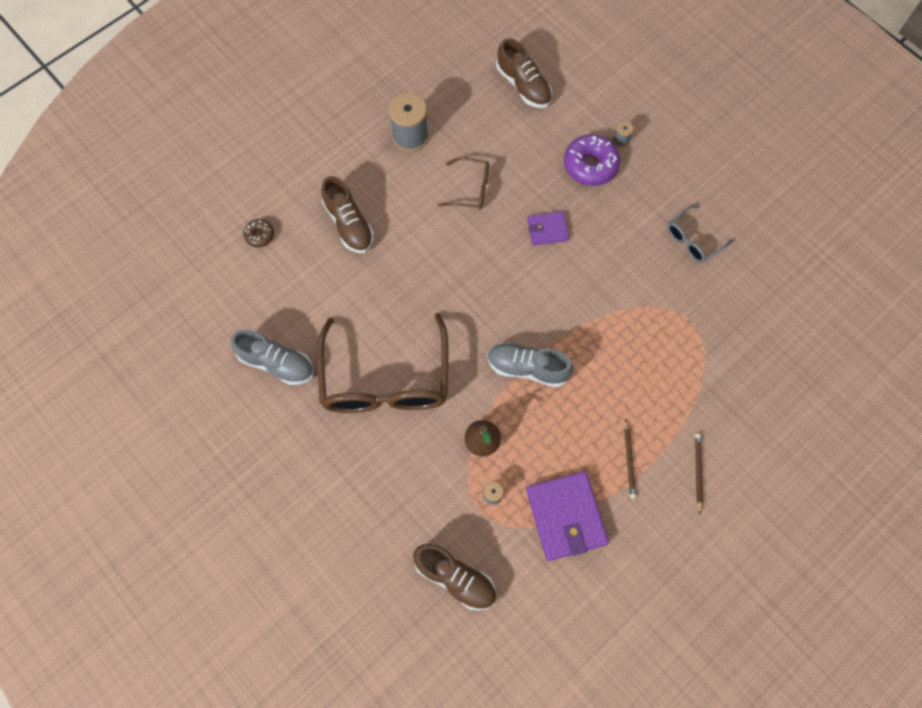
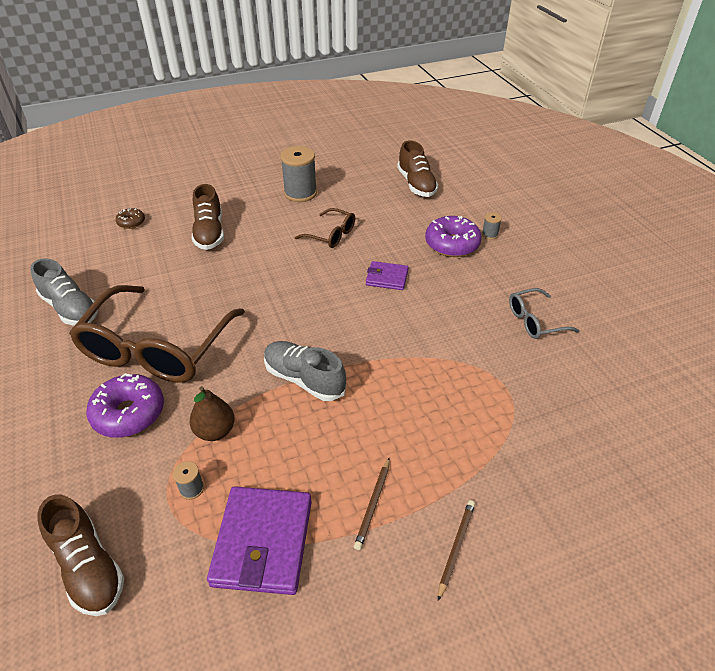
camera: 20 degrees right, 25 degrees down
none -> purple donut [86,373,164,438]

